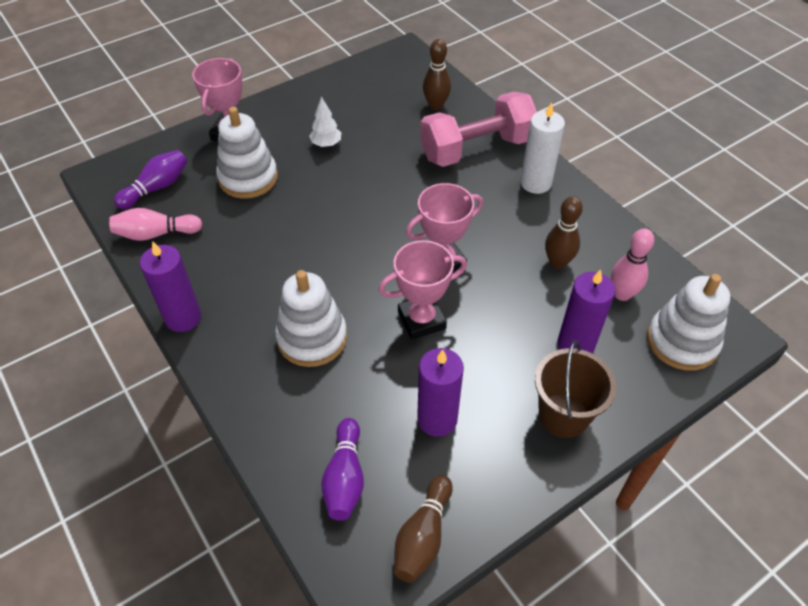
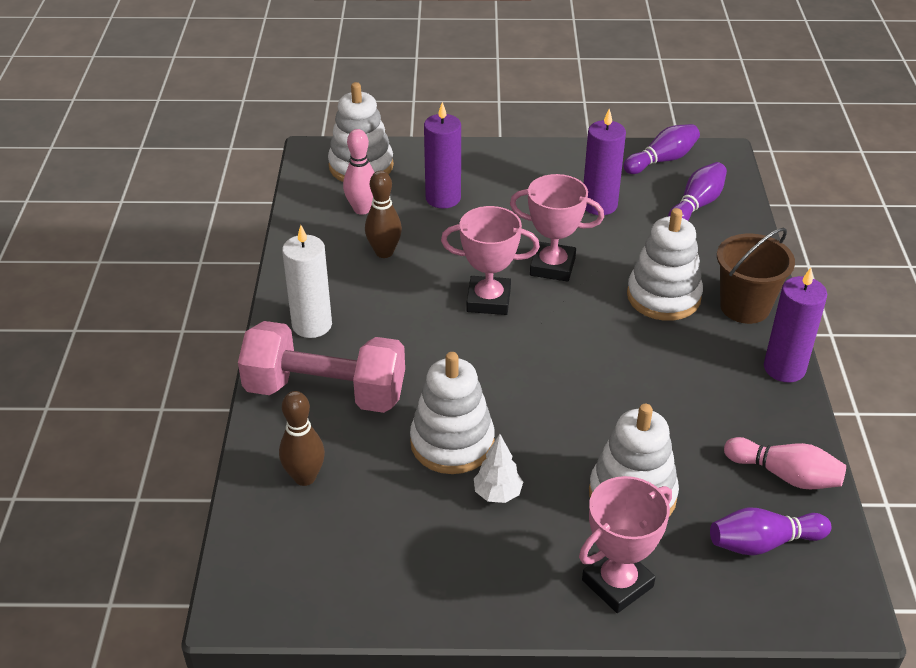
camera: 145 degrees left, 10 degrees down
brown bowling pin [394,475,453,583] -> purple bowling pin [623,124,700,174]
brown bucket [535,340,616,438] -> brown bucket moved to [717,228,795,324]
none -> white stacking toy [410,352,495,474]

